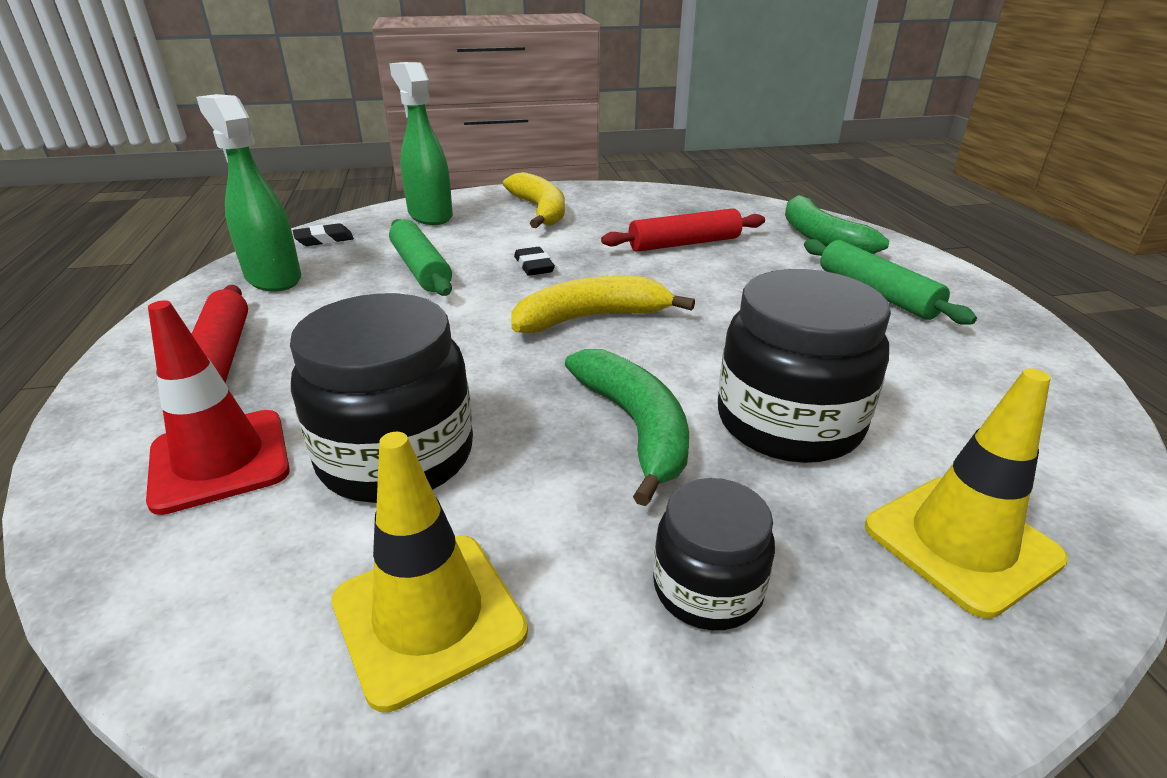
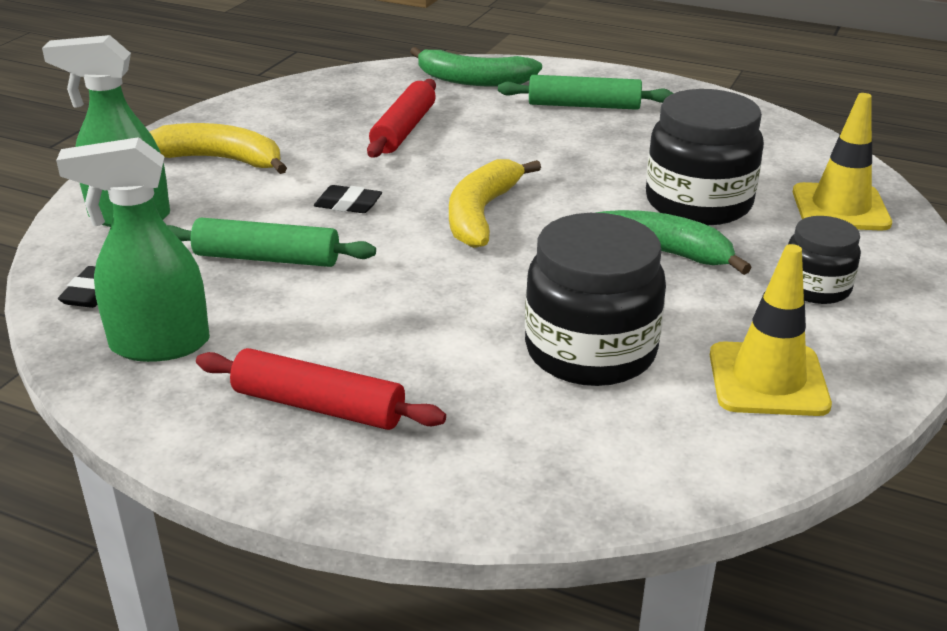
camera: 55 degrees left, 0 degrees up
red traffic cone [146,300,290,515] -> none

